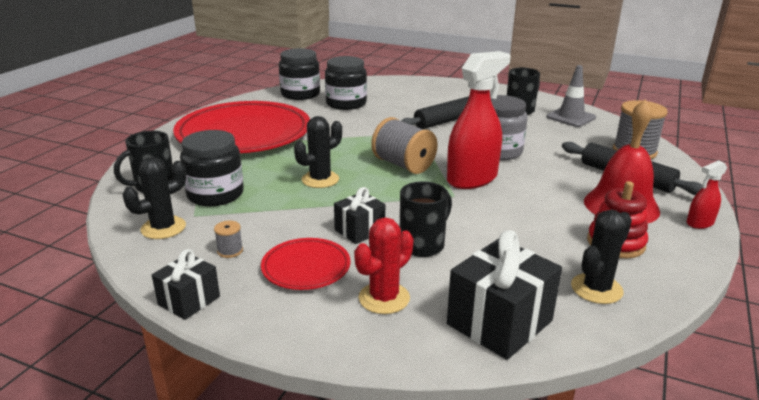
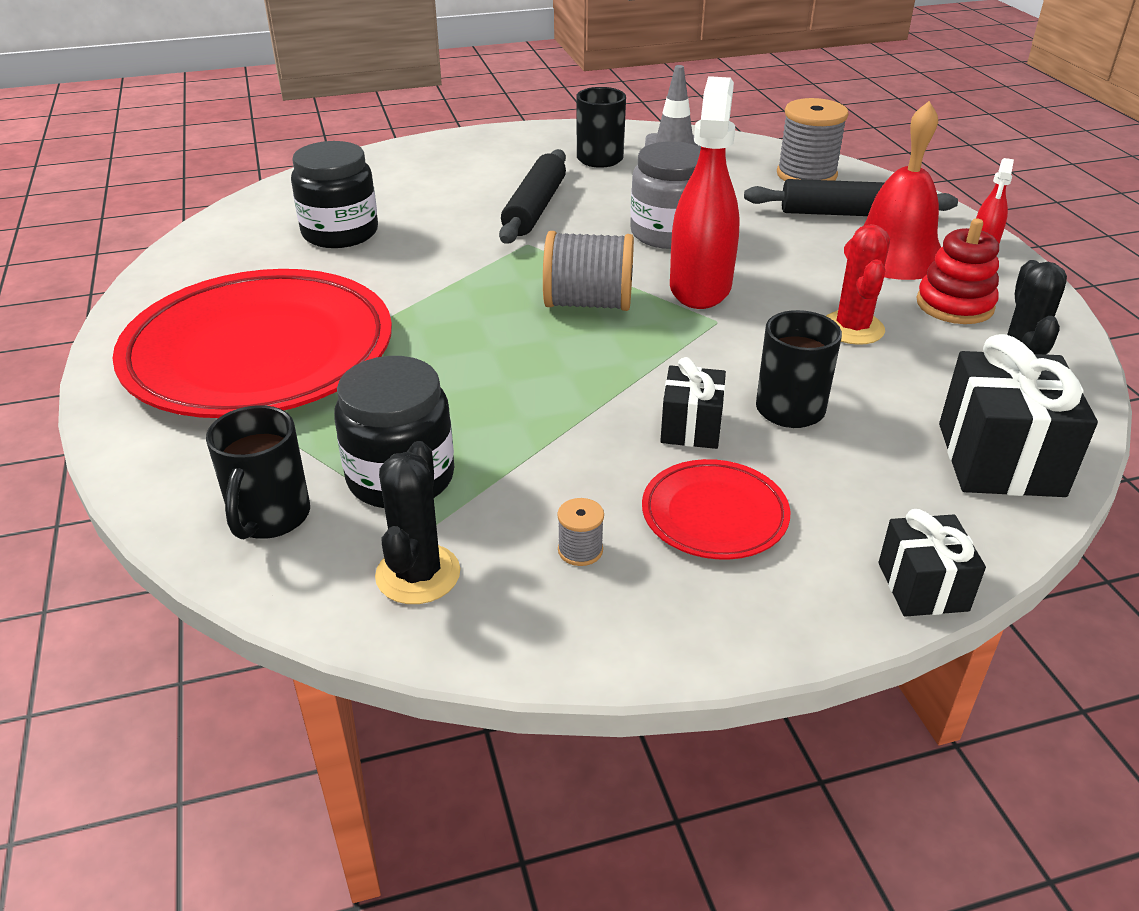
camera: 40 degrees left, 10 degrees up
black gift [152,249,220,320] -> black gift moved to [878,509,986,617]
black jar [279,48,320,100] -> none
black cactus [294,116,342,188] -> none
red cactus [354,218,413,314] -> red cactus moved to [826,224,890,345]

